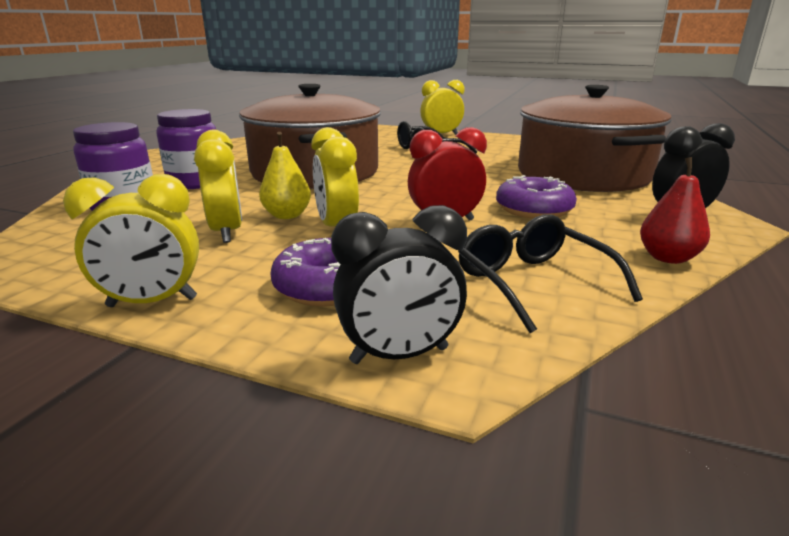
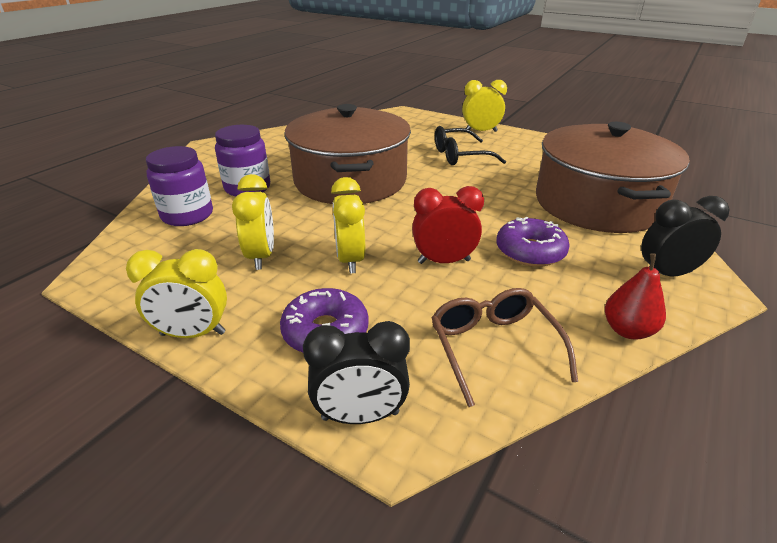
camera: 10 degrees right, 10 degrees up
yellow pear [259,132,311,219] -> none
black glasses [458,214,643,333] -> brown glasses [431,288,578,407]

